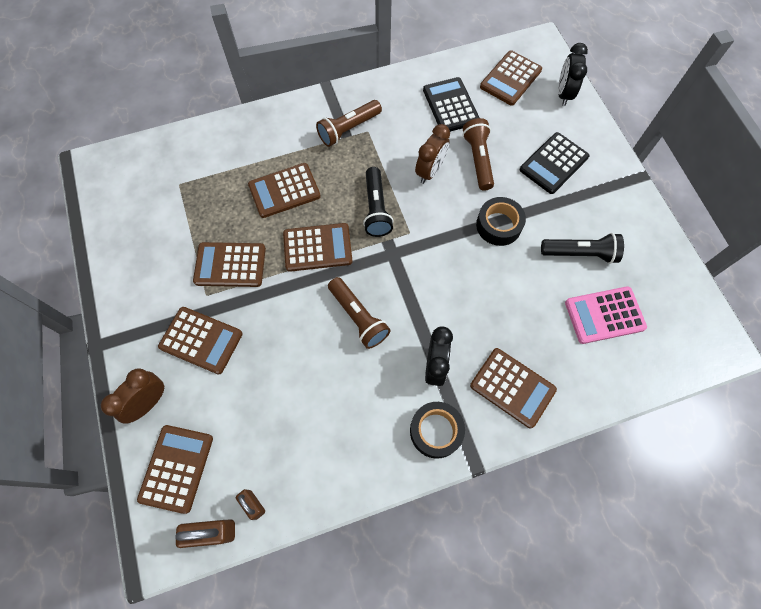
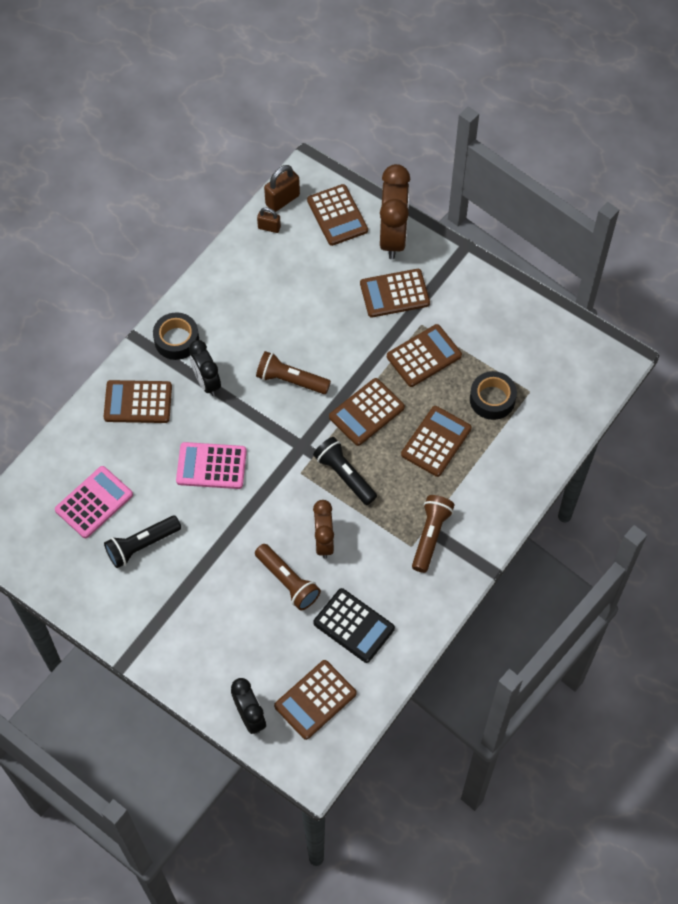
camera: 145 degrees right, 5 degrees down
brown clock [101,368,164,424] -> brown clock [380,164,410,259], size x1.61
black tape [476,197,526,246] -> black tape moved to [470,371,517,420]
brown calculator [480,50,542,106] -> brown calculator turned 135 degrees counterclockwise [274,660,357,740]
black calculator [520,132,590,194] -> none
none -> pink calculator [176,442,247,489]

